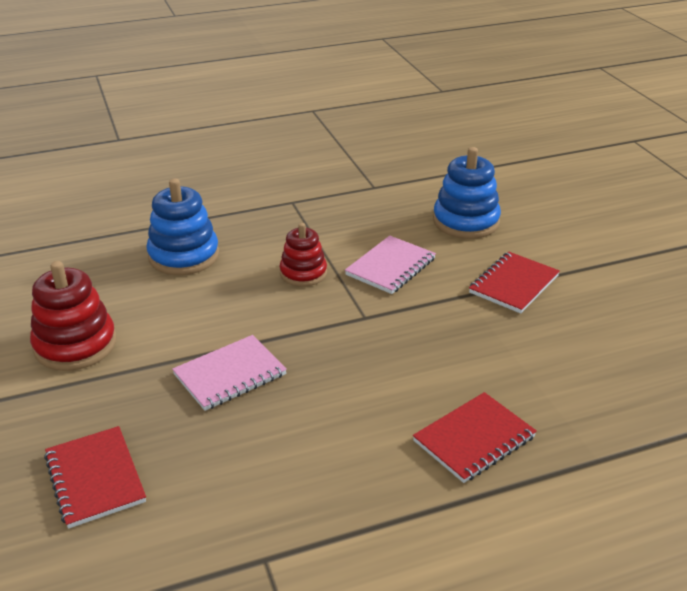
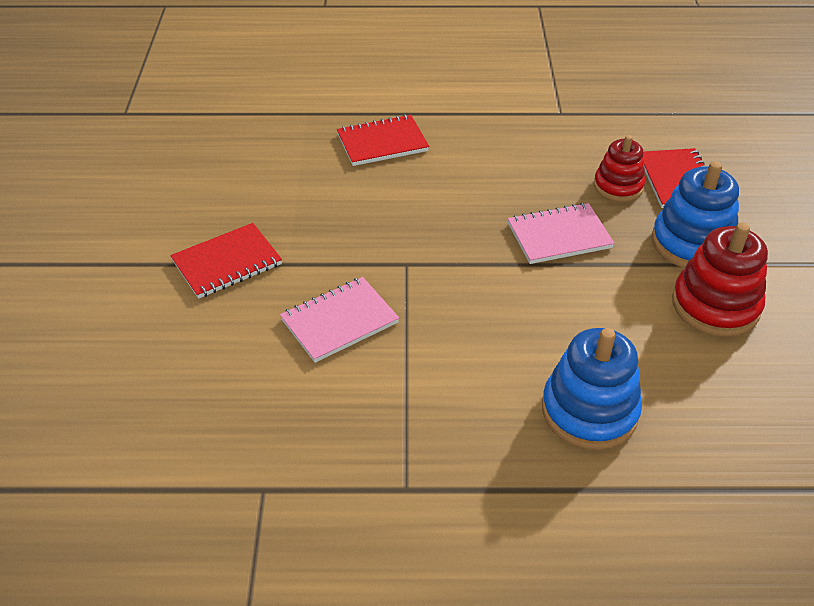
camera: 160 degrees left, 10 degrees up
red stacking toy [280,223,327,287] -> red stacking toy moved to [594,135,645,202]
blue stacking toy [433,147,501,239] -> blue stacking toy moved to [652,161,739,268]

